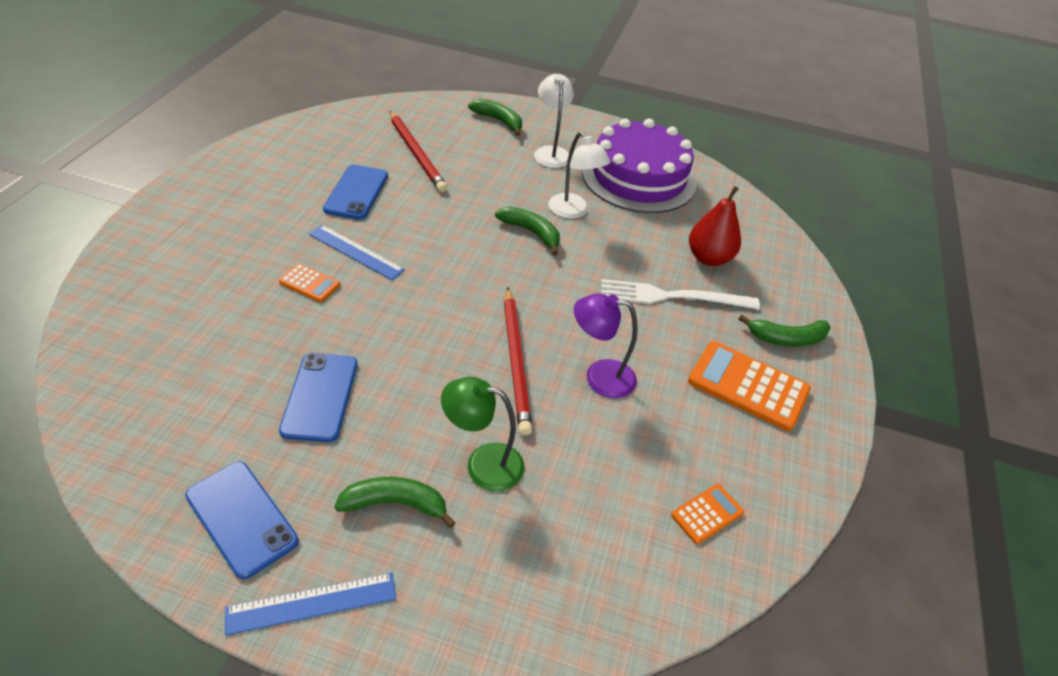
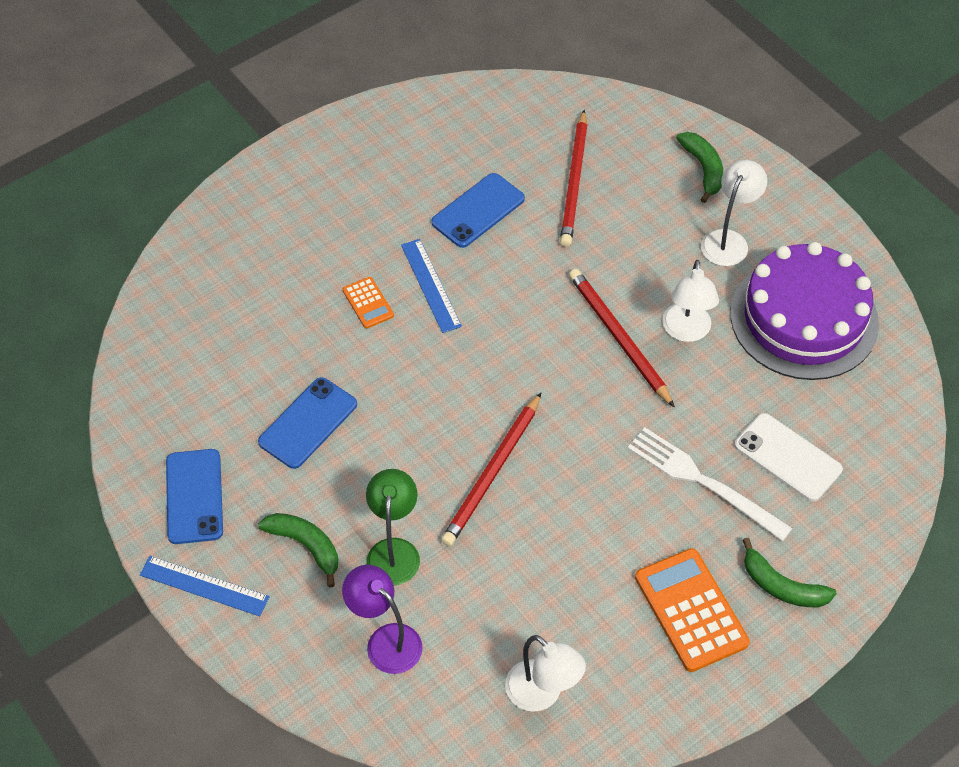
camera: 40 degrees right, 10 degrees up
green lamp [441,377,525,491] -> green lamp turned 45 degrees clockwise [366,469,420,585]
green banana [495,206,560,255] -> red pencil [569,269,675,408]
purple lamp [574,294,638,398] -> purple lamp moved to [342,565,423,674]
orange calculator [671,484,744,544] -> white lamp [505,635,586,712]
red pear [689,186,741,266] -> white phone [734,413,843,502]

